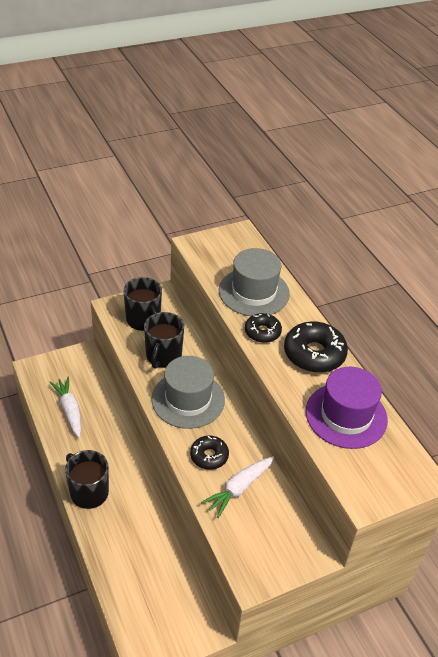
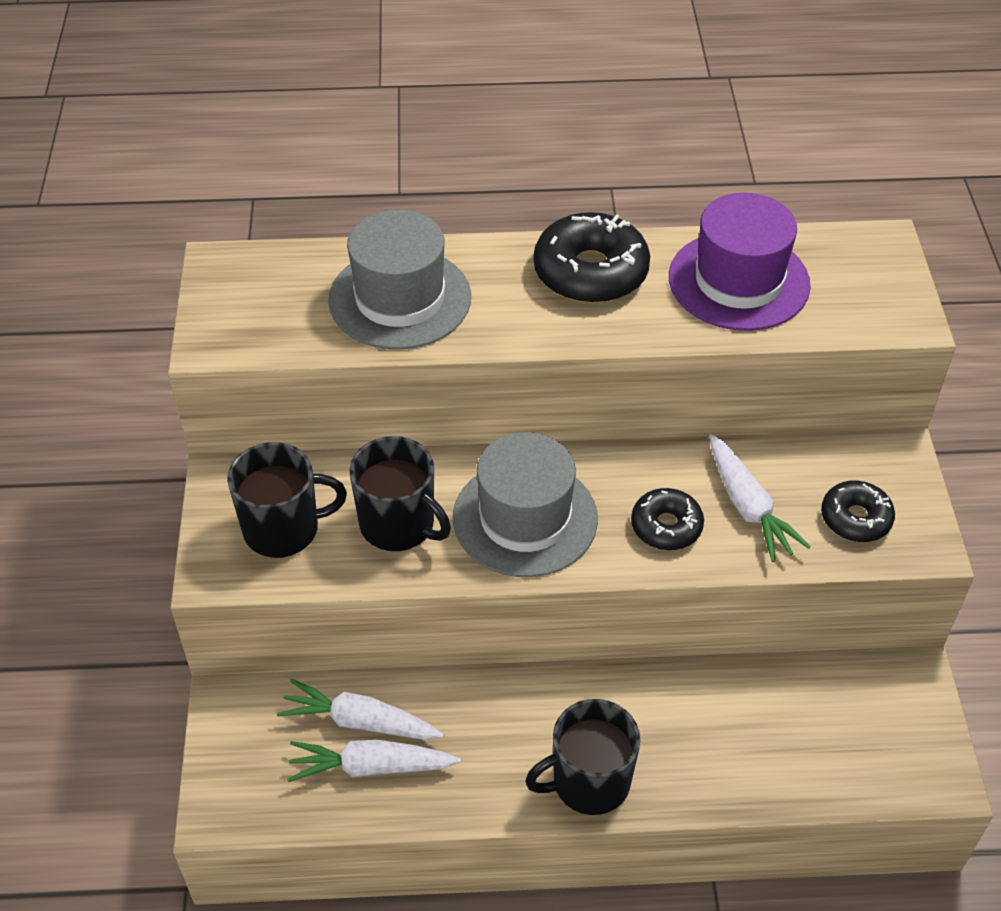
camera: 65 degrees left, 5 degrees up
black donut [245,313,282,343] -> black donut moved to [821,481,895,542]
none -> white carrot [277,679,444,740]

